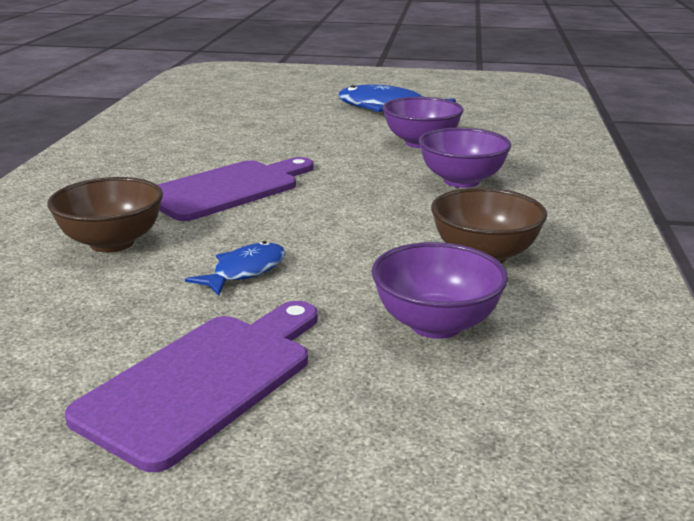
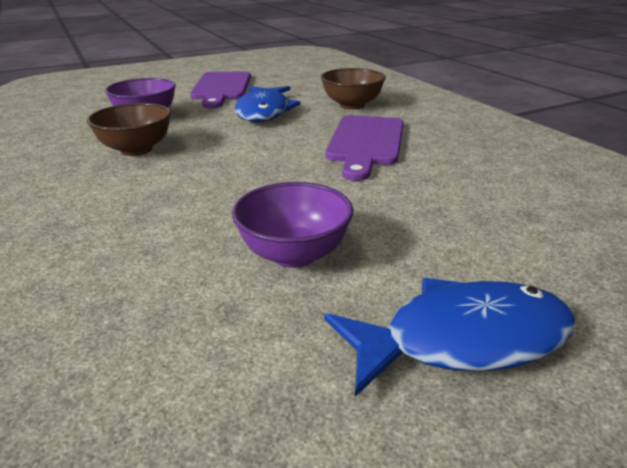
camera: 145 degrees right, 5 degrees up
blue fish [185,241,285,296] -> blue fish [234,86,300,122], size x1.77
purple bowl [419,128,511,188] -> none

